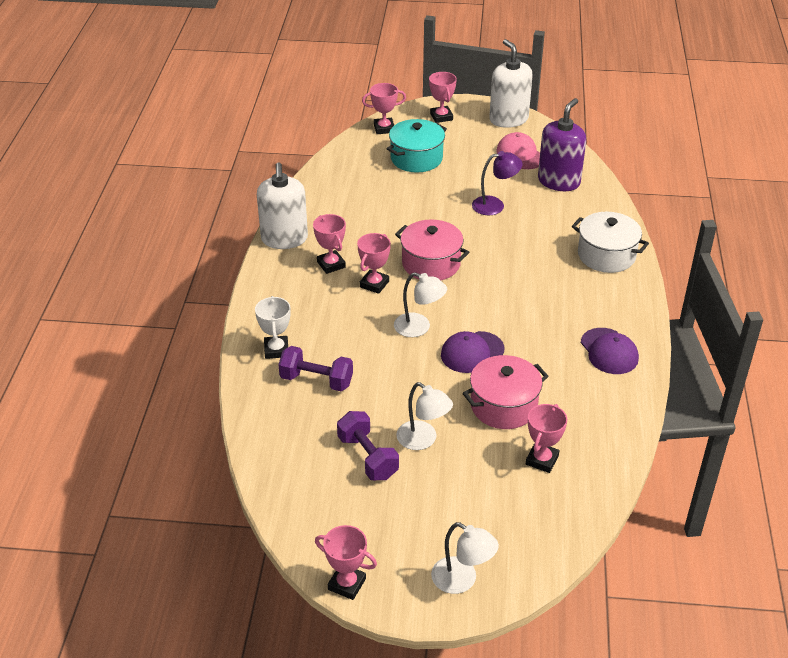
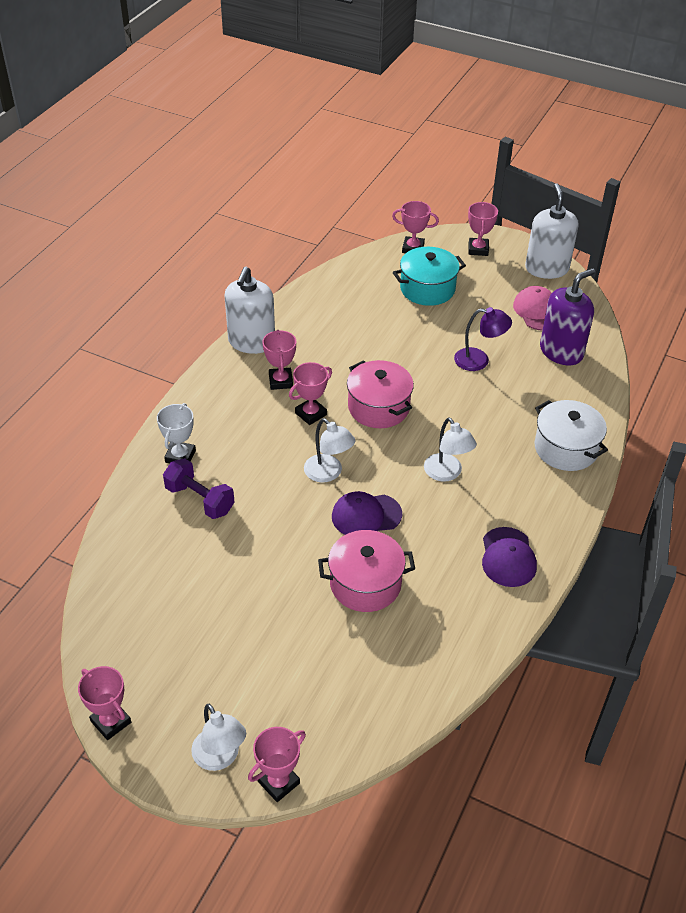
camera: 20 degrees right, 5 degrees up
purple dumbbell [337,411,399,480] -> none
white lamp [396,382,453,450] -> white lamp moved to [424,418,477,482]
pink trophy [526,404,567,473] -> pink trophy moved to [248,727,306,802]

